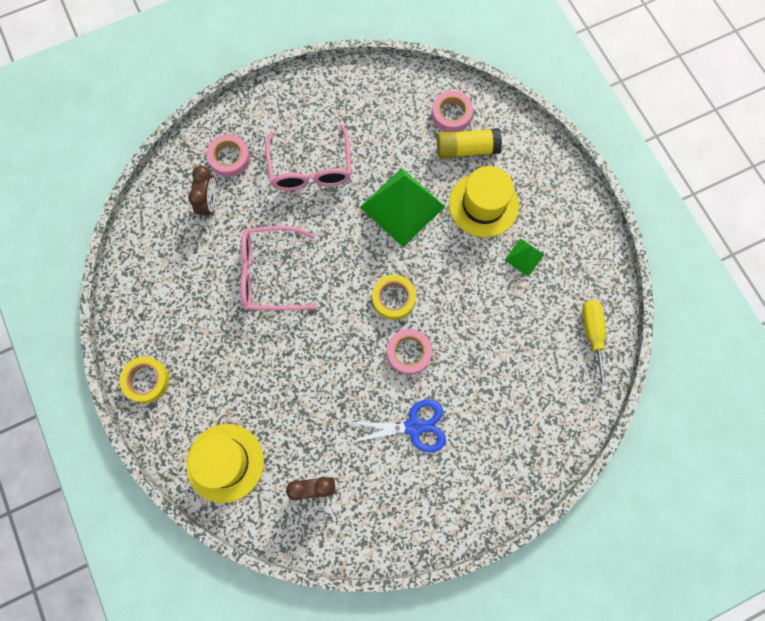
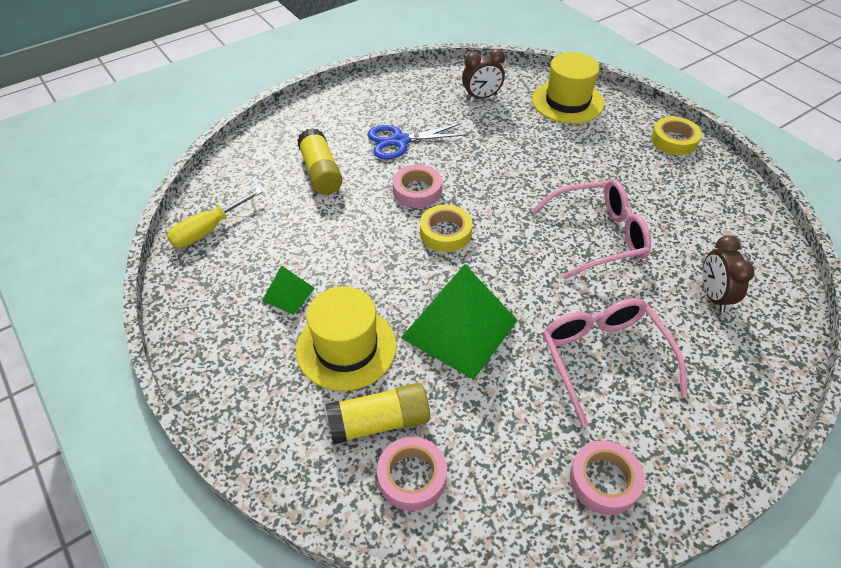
camera: 170 degrees right, 25 degrees down
pink tape [207,134,250,177] -> pink tape moved to [570,440,645,515]
yellow screwdriver [582,300,608,391] -> yellow screwdriver turned 60 degrees clockwise [167,188,263,248]
none -> yellow glue stick [297,128,343,195]

